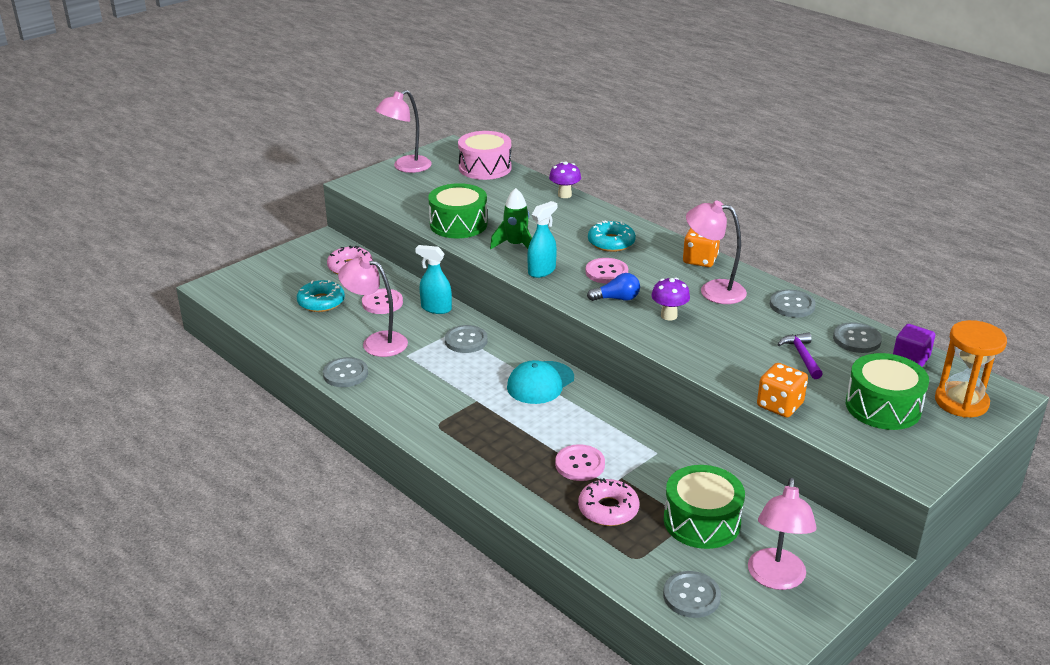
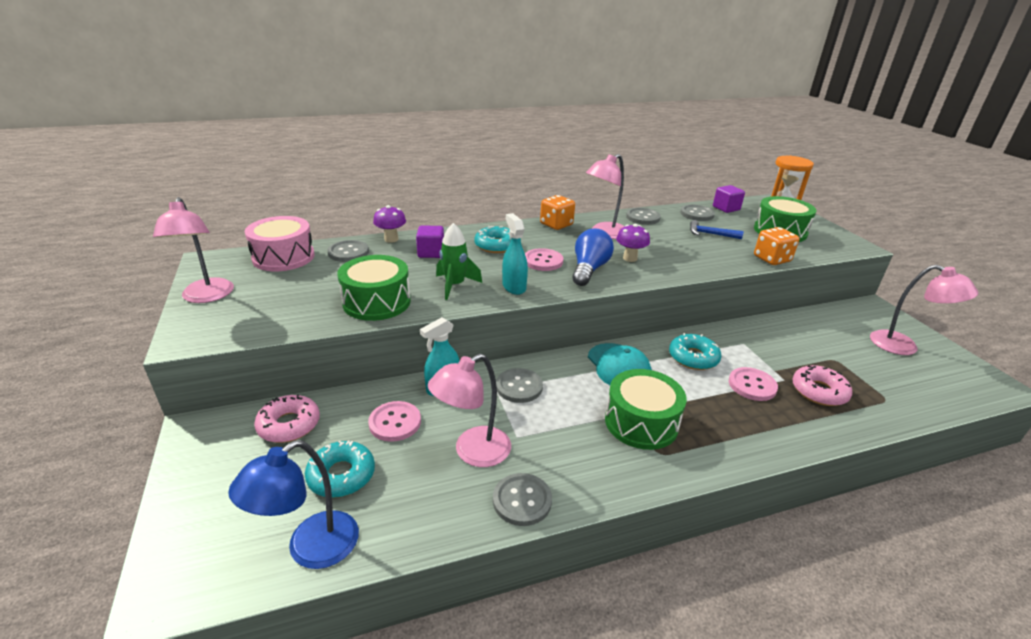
camera: 65 degrees left, 0 degrees up
blue light bulb [587,273,640,301] -> blue light bulb [572,228,614,286], size x1.51
grey button [663,571,721,618] -> grey button moved to [327,240,369,262]
green drum [664,465,745,549] -> green drum moved to [605,369,687,450]
purple hammer [777,333,823,379] -> blue hammer [690,220,744,239]
none -> blue lamp [228,440,359,569]
none -> purple cube [416,226,444,258]
none -> turquoise donut [669,333,721,370]

